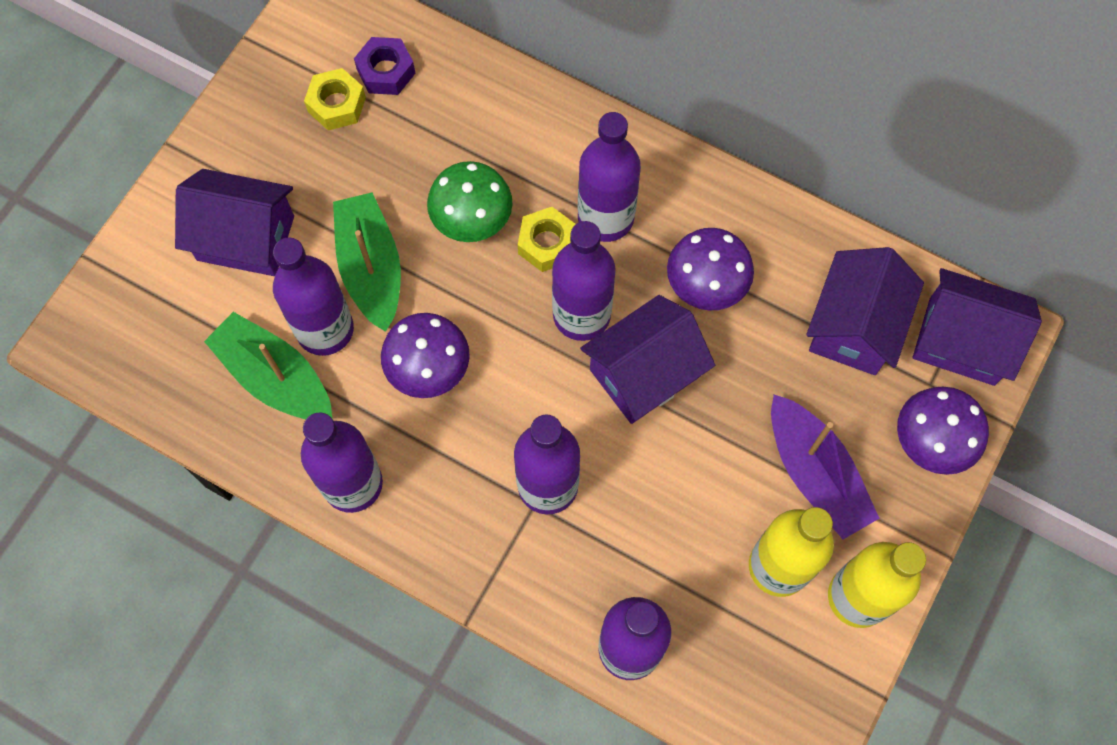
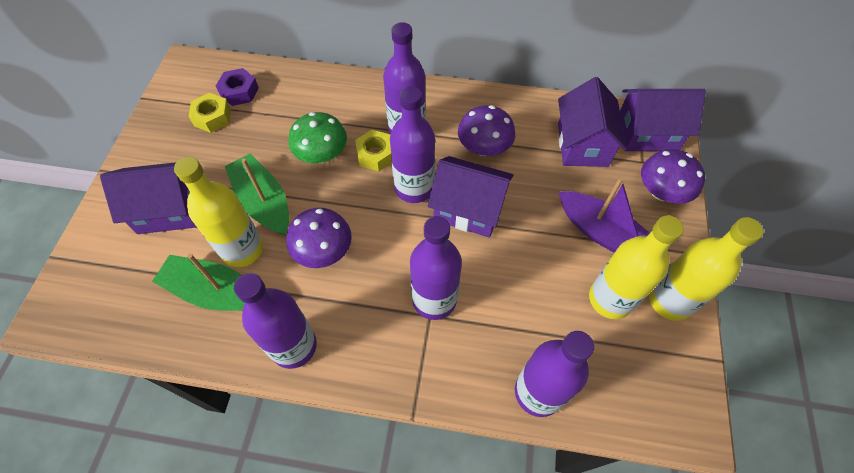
camera: 20 degrees left, 10 degrees down
purple bottle [273,237,354,356] -> yellow bottle [174,157,263,267]
purple house [580,295,715,424] -> purple house turned 75 degrees clockwise [428,156,513,238]

